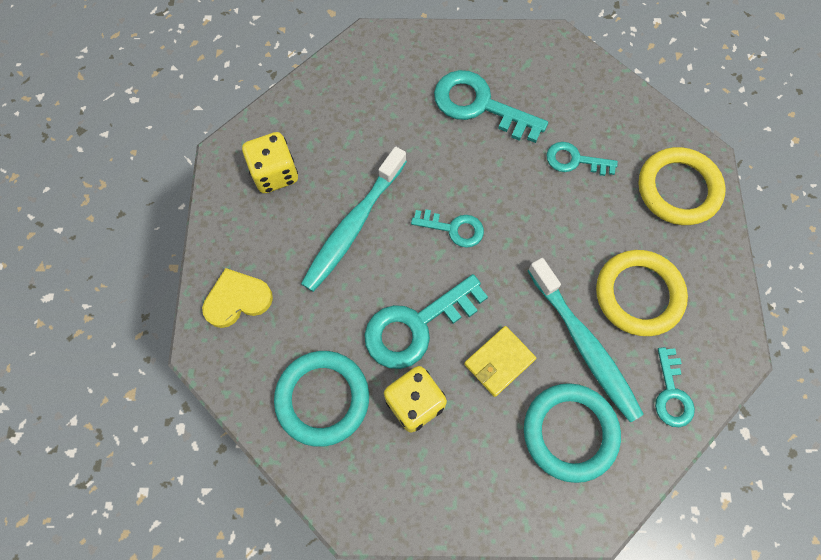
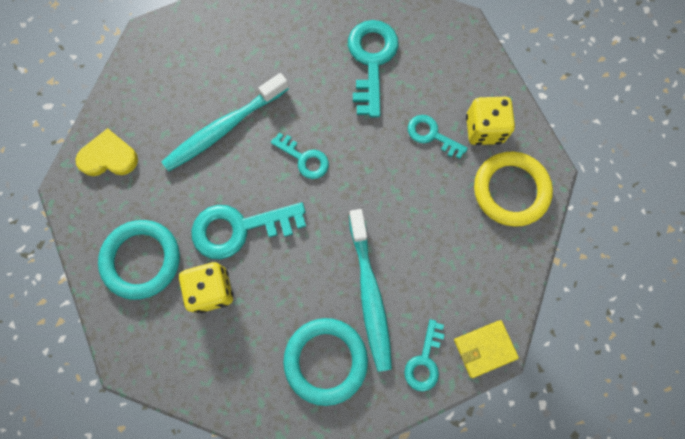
camera: 20 degrees right, 5 degrees up
yellow dice [242,132,298,193] -> yellow dice moved to [466,97,515,145]
turquoise key [434,70,548,143] -> turquoise key turned 45 degrees clockwise [348,20,399,117]
yellow wallet [464,326,536,397] -> yellow wallet moved to [454,320,519,378]
yellow ring [596,250,688,336] -> none

